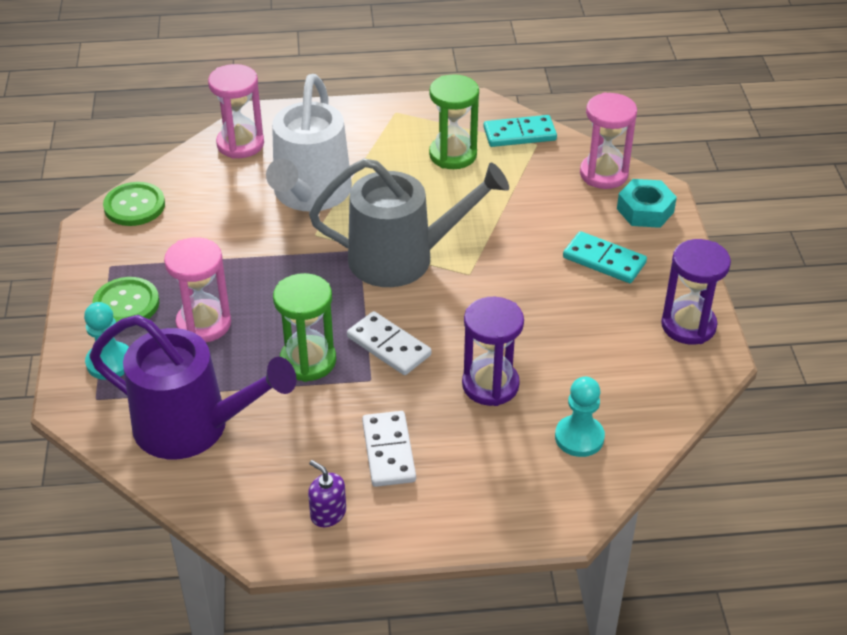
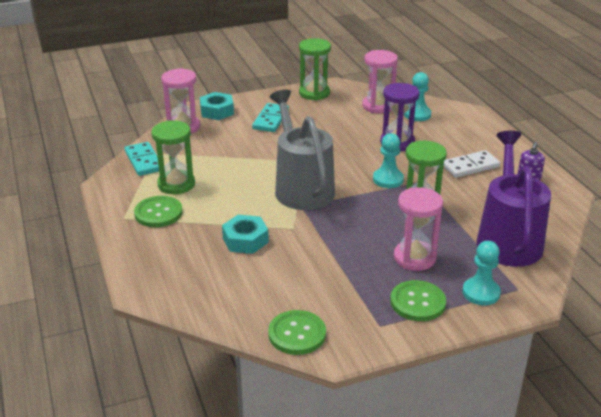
camera: 105 degrees left, 10 degrees down
pink hourglass [208,64,264,159] -> pink hourglass moved to [362,50,398,113]
white watering can [266,74,352,211] -> turquoise nut [222,215,269,254]
white domino [347,311,431,375] -> turquoise pawn [373,133,404,188]
purple hourglass [661,239,731,345] -> green hourglass [299,38,331,101]
none -> green button [134,196,183,227]

